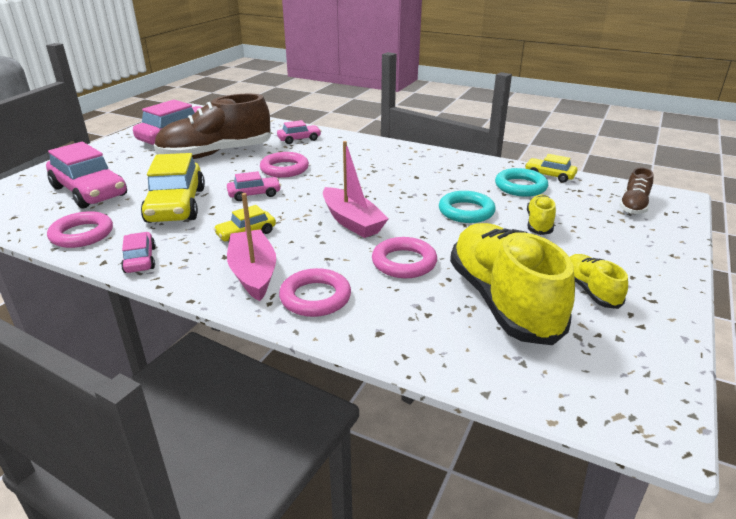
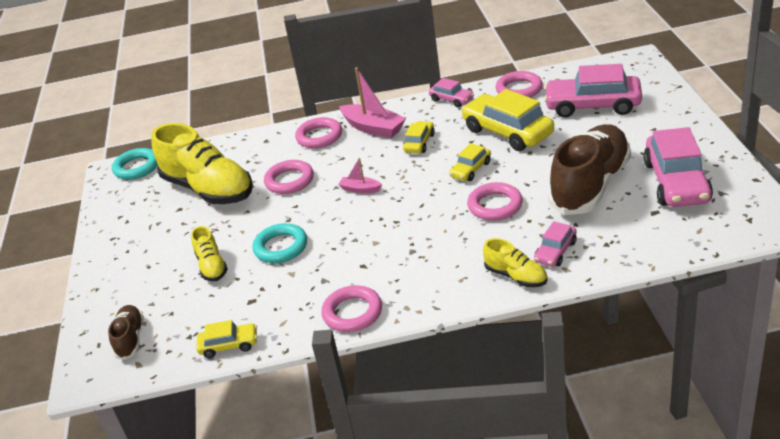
camera: 150 degrees right, 5 degrees up
pink car [227,171,281,201] -> yellow car [449,143,491,181]
pink boat [323,141,389,238] -> pink boat [338,158,382,193], size x0.53
turquoise ring [495,168,548,197] -> turquoise ring moved to [112,148,158,180]
yellow shoe [570,254,628,309] -> yellow shoe moved to [483,238,547,287]
none -> pink ring [321,285,382,332]

